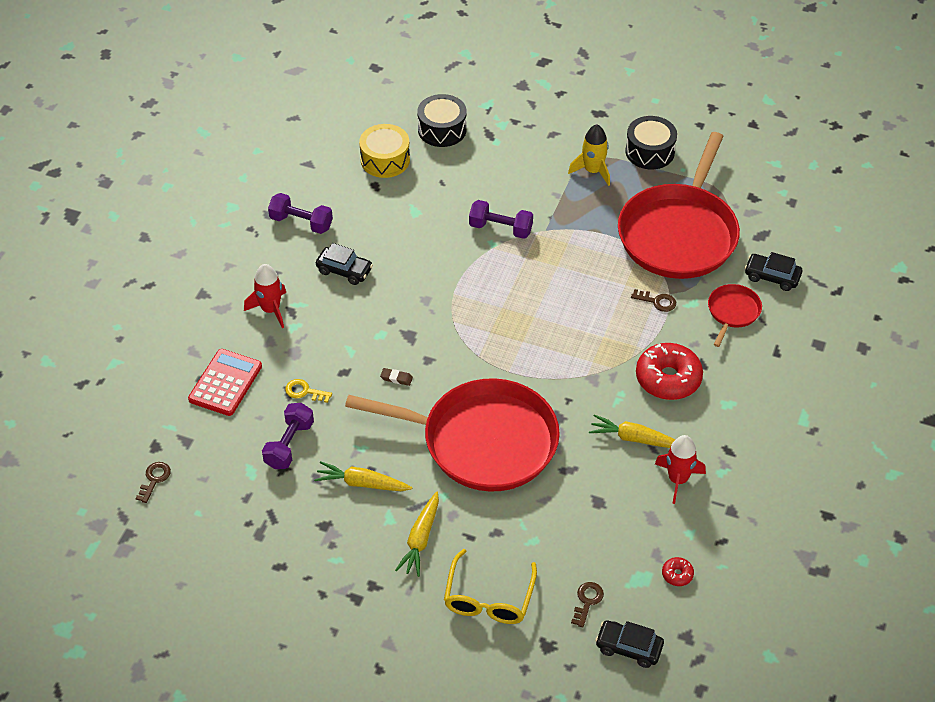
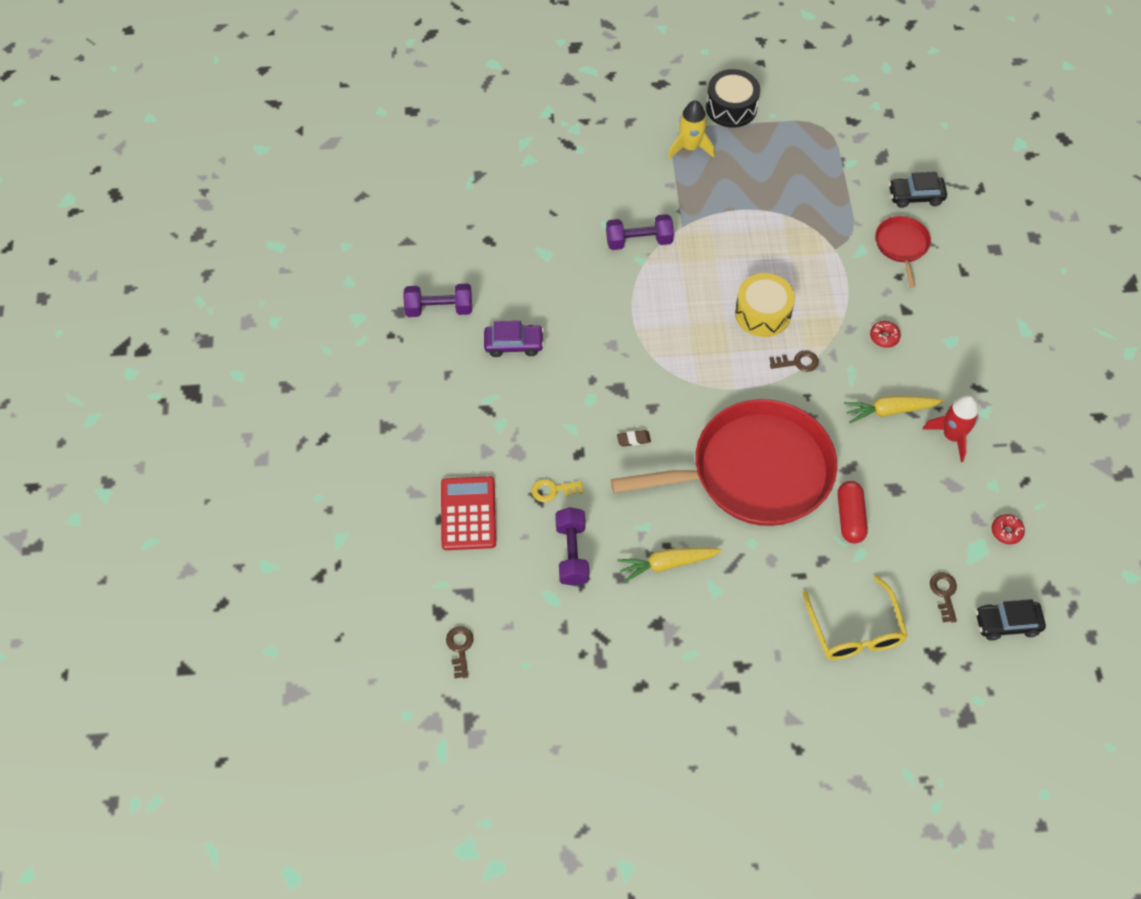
camera: 25 degrees left, 10 degrees up
red rocket [244,264,286,328] -> none
black car [316,243,373,285] -> purple car [484,321,544,357]
yellow drum [359,124,410,178] -> yellow drum moved to [735,273,795,337]
yellow carrot [395,492,439,577] -> none
black drum [417,94,466,147] -> none
red pan [618,132,740,279] -> none
brown key [631,289,676,312] -> brown key moved to [769,350,819,372]
red donut [636,343,703,400] -> red donut [870,321,901,348], size x0.44
none -> red capsule [838,481,868,543]

